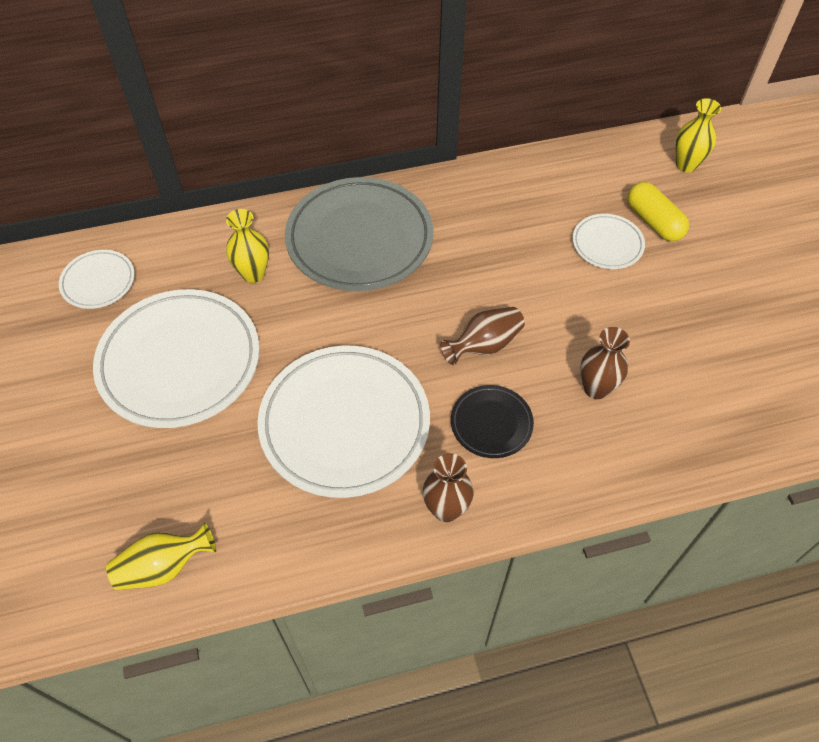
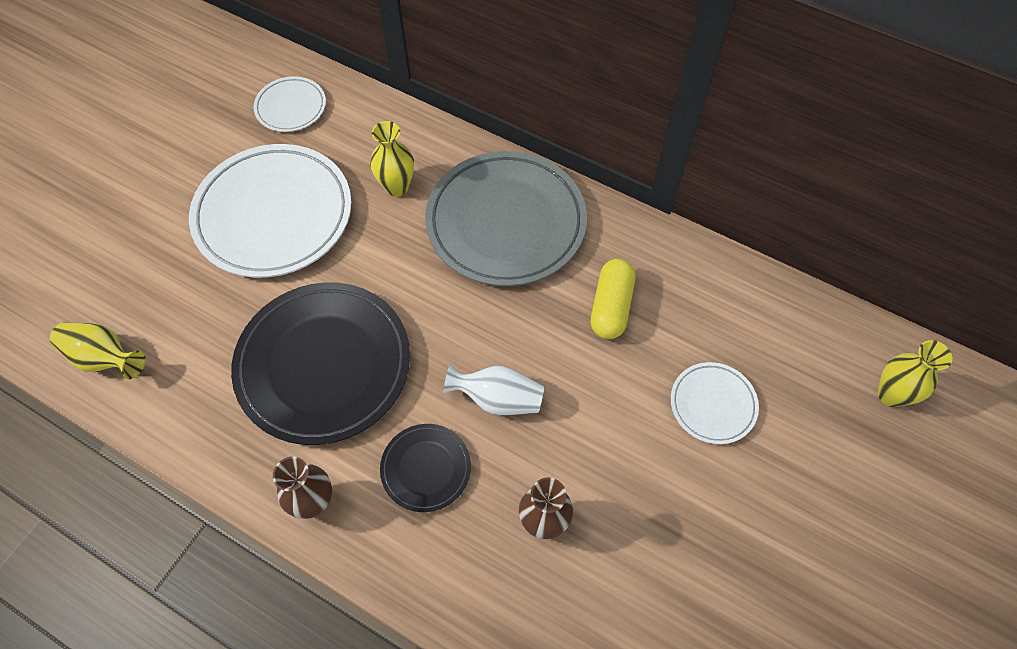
camera: 45 degrees right, 5 degrees up
white plate [258,346,430,498] -> black plate [231,282,410,445]
brown vase [440,307,525,365] -> white vase [443,364,544,415]
yellow capsule [627,182,689,241] -> yellow capsule moved to [591,259,635,339]

